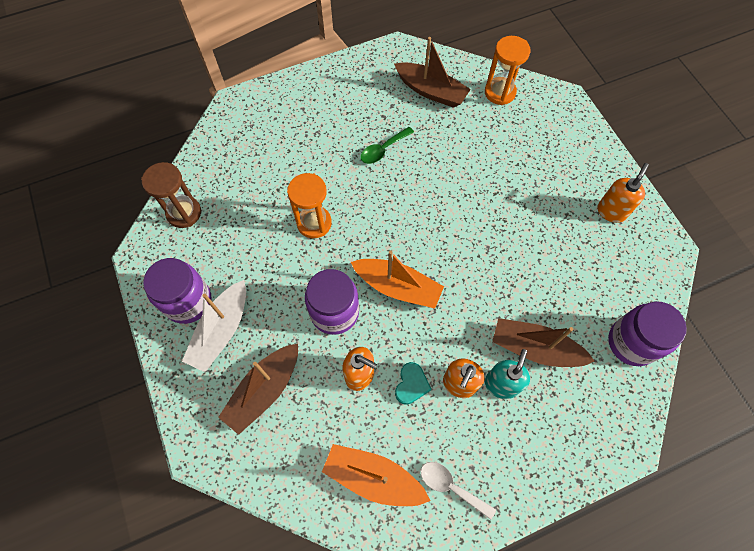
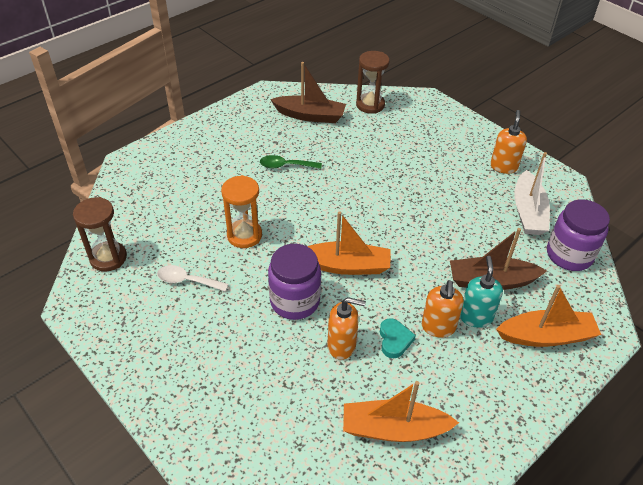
camera: 20 degrees left, 20 degrees down
purple jar [143,258,212,324] -> none
white boat [182,280,246,372] -> white boat moved to [514,152,550,235]
brown boat [218,343,298,435] -> none
green spoon [360,127,414,164] -> green spoon turned 60 degrees clockwise [260,155,322,169]
white spoon [421,462,496,520] -> white spoon moved to [157,265,229,292]
orange hourglass [485,36,530,105] -> brown hourglass [356,51,390,114]
none -> orange boat [496,285,601,347]

